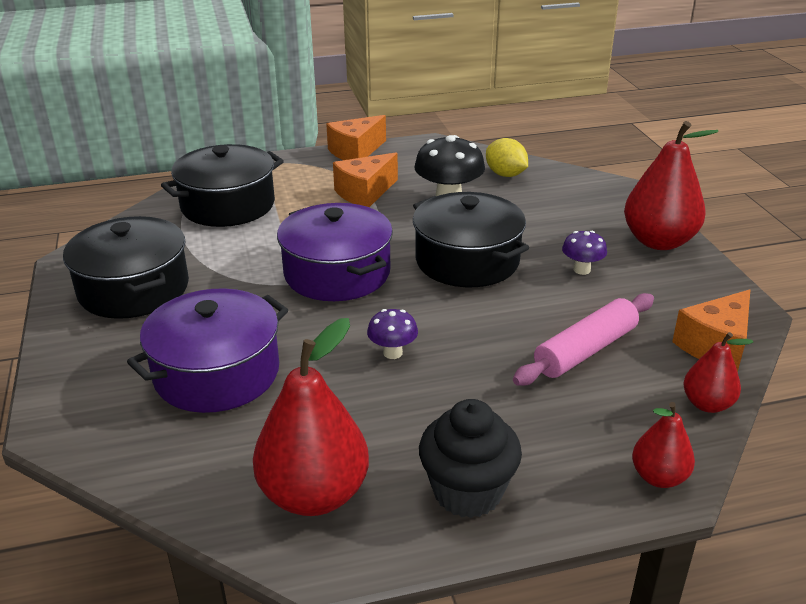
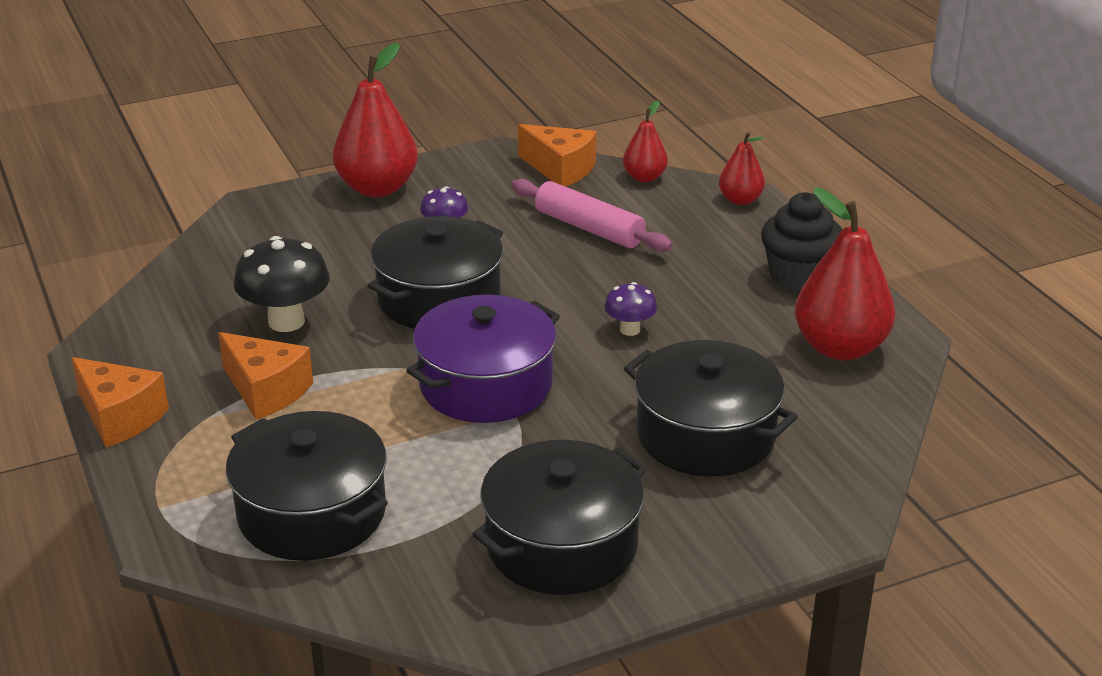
camera: 100 degrees left, 0 degrees up
purple pot [127,288,288,413] -> black pot [624,340,797,476]
yellow lemon [486,138,528,177] -> none

